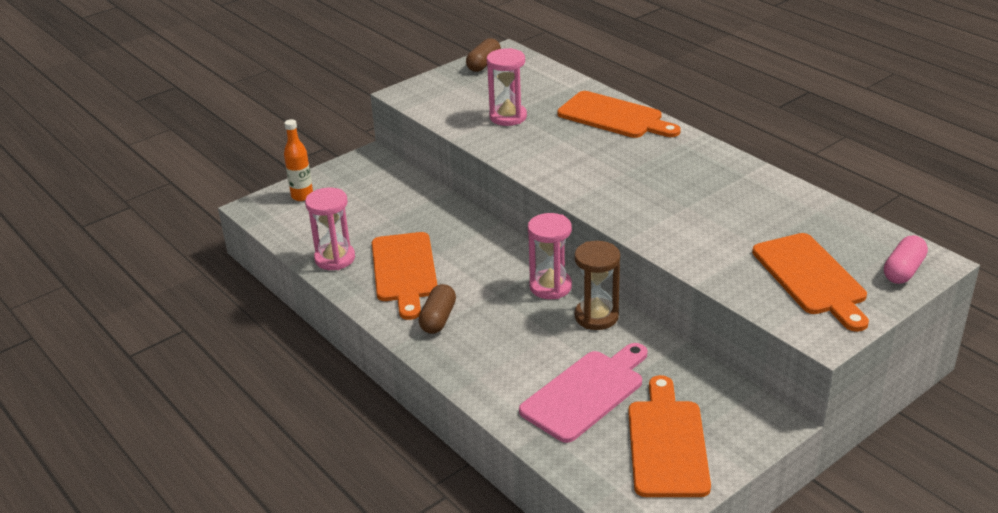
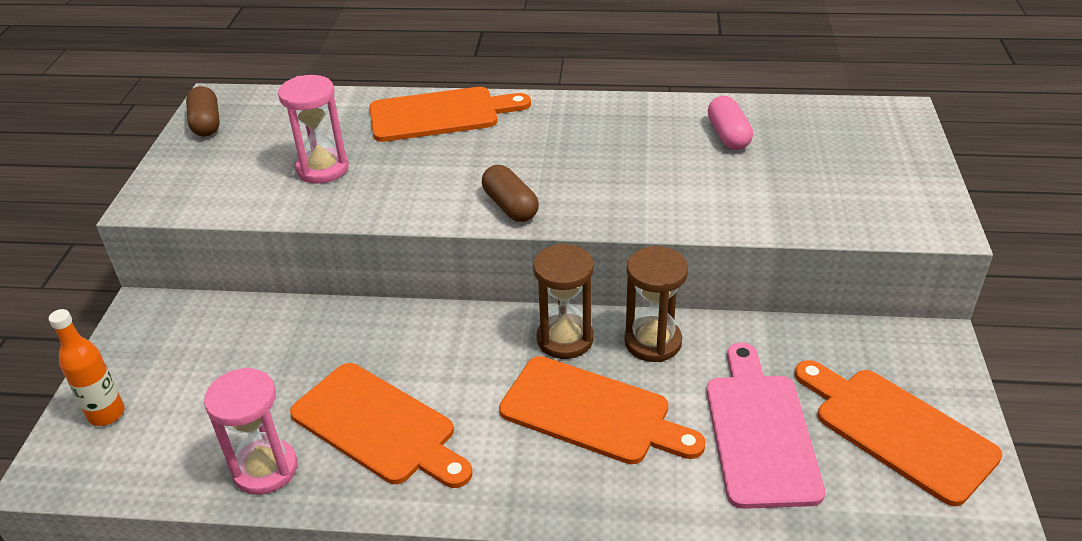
camera: 45 degrees left, 5 degrees up
brown capsule [419,284,456,334] -> brown capsule moved to [482,165,539,222]
pink hourglass [528,213,572,299] -> brown hourglass [533,243,594,359]
orange cutting board [752,233,869,332] -> orange cutting board moved to [499,356,706,464]
pink capsule [884,235,928,284] -> pink capsule moved to [708,96,753,150]

